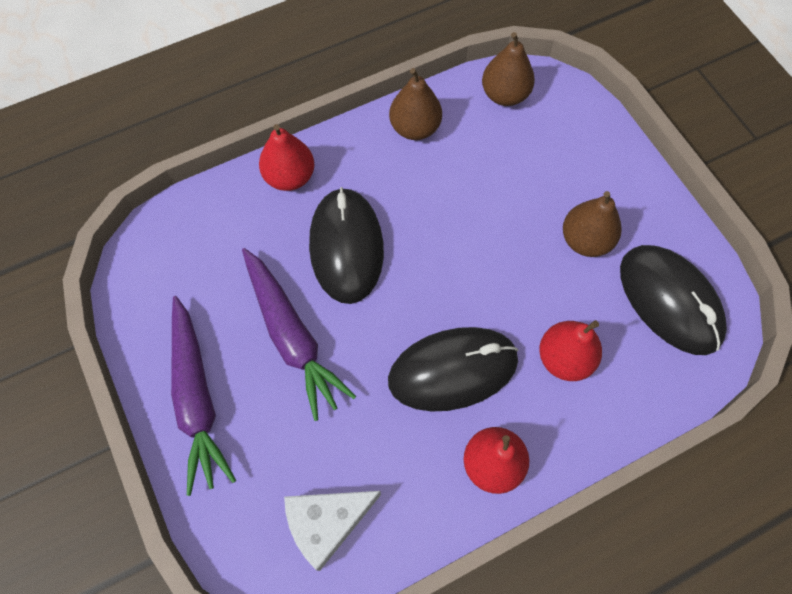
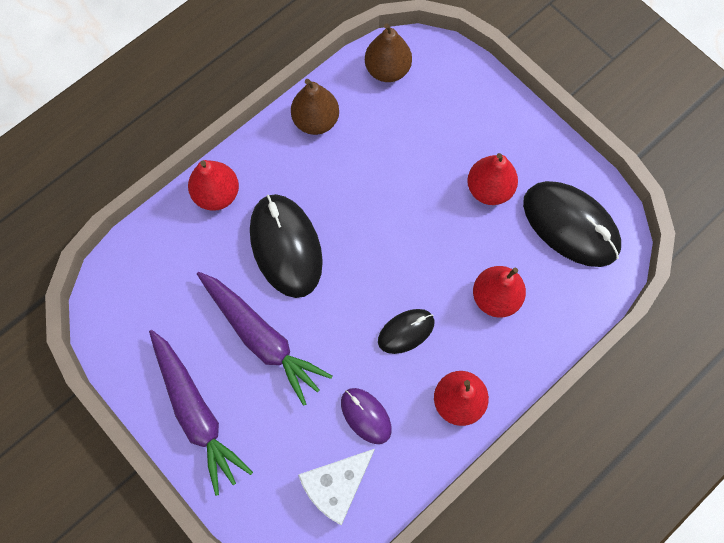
camera: 15 degrees left, 5 degrees up
black mouse [388,327,519,412] -> black mouse [378,309,434,354], size x0.54
brown pear [563,191,621,257] -> red pear [467,153,518,205]
none -> purple mouse [341,388,392,444]

